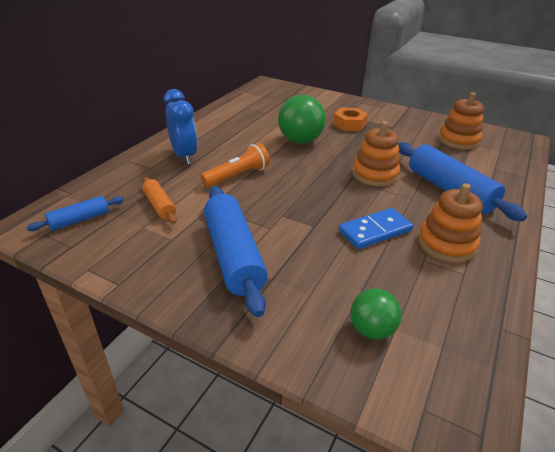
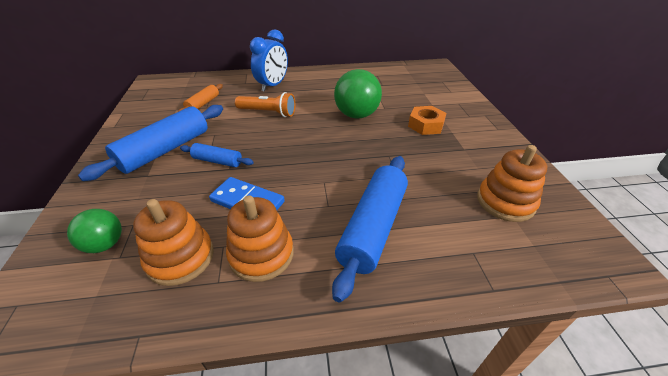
camera: 55 degrees right, 5 degrees up
blue rolling pin [26,196,124,231] -> blue rolling pin moved to [180,143,254,167]
orange stacking toy [352,121,400,186] -> orange stacking toy moved to [133,199,214,286]

